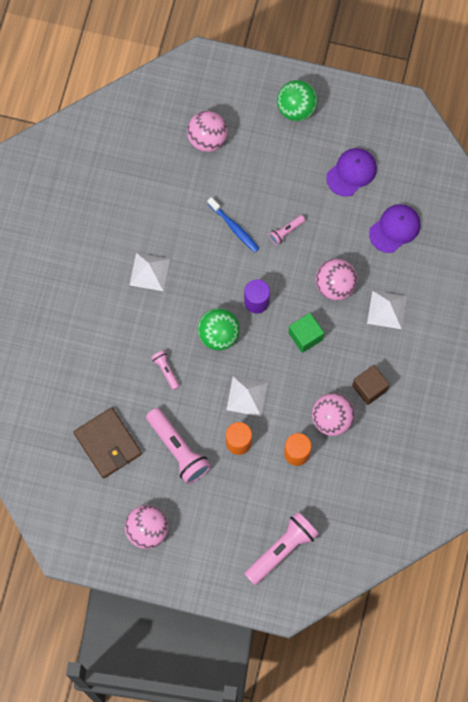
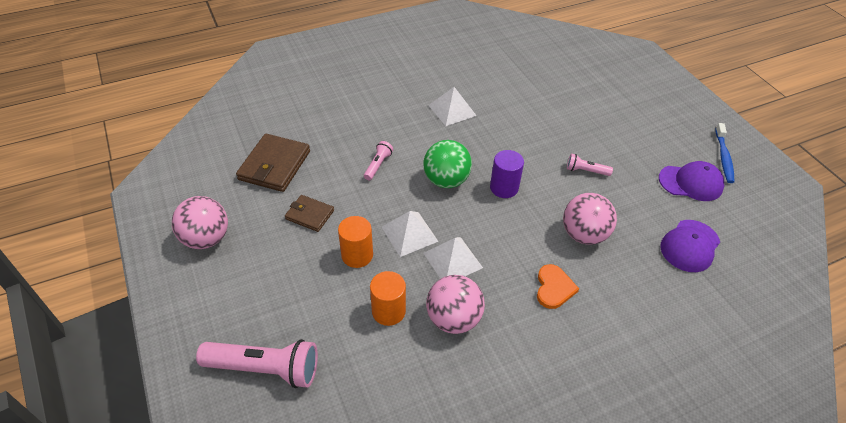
camera: 50 degrees right, 25 degrees down
pink flashlight [146,408,211,484] -> brown wallet [285,195,334,232]
pink ball [187,111,228,152] -> none
blue toothbrush [207,197,260,252] -> blue toothbrush moved to [715,123,734,183]
green ball [277,80,318,121] -> none
green cube [288,313,324,353] -> none
brown cube [352,365,390,405] -> none
white pyramid [367,291,407,329] -> white pyramid moved to [424,237,483,279]
purple cap [369,204,421,253] -> purple cap turned 120 degrees clockwise [660,220,720,272]
none -> orange heart [537,264,579,309]

